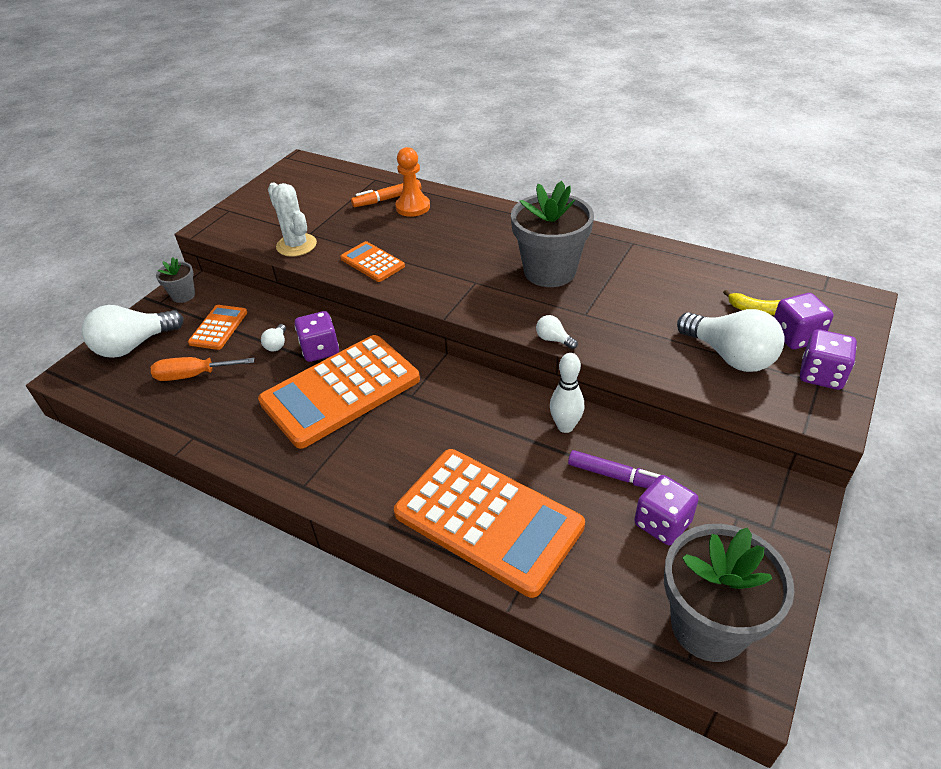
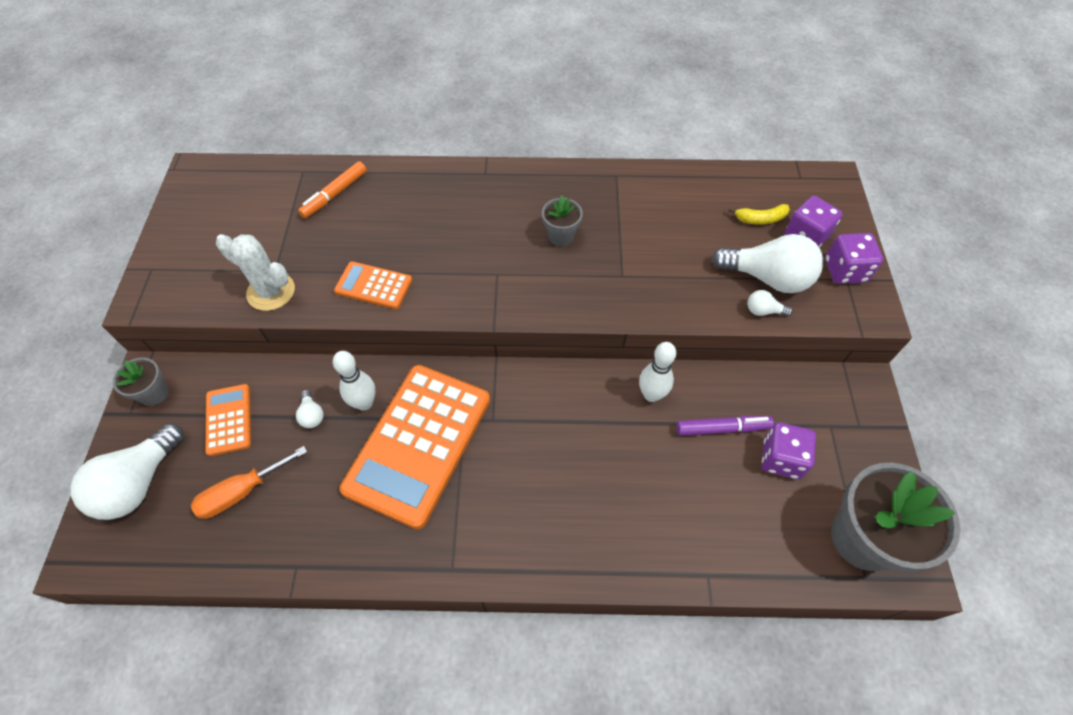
camera: 30 degrees left, 15 degrees up
purple dice [294,311,339,362] -> white bowling pin [333,351,375,411]
orange calculator [394,449,585,598] -> none
orange pawn [395,147,430,217] -> none
grey flower pot [511,181,594,287] -> grey flower pot [542,195,583,246], size x0.49
white light bulb [536,315,578,349] -> white light bulb moved to [747,290,793,316]

